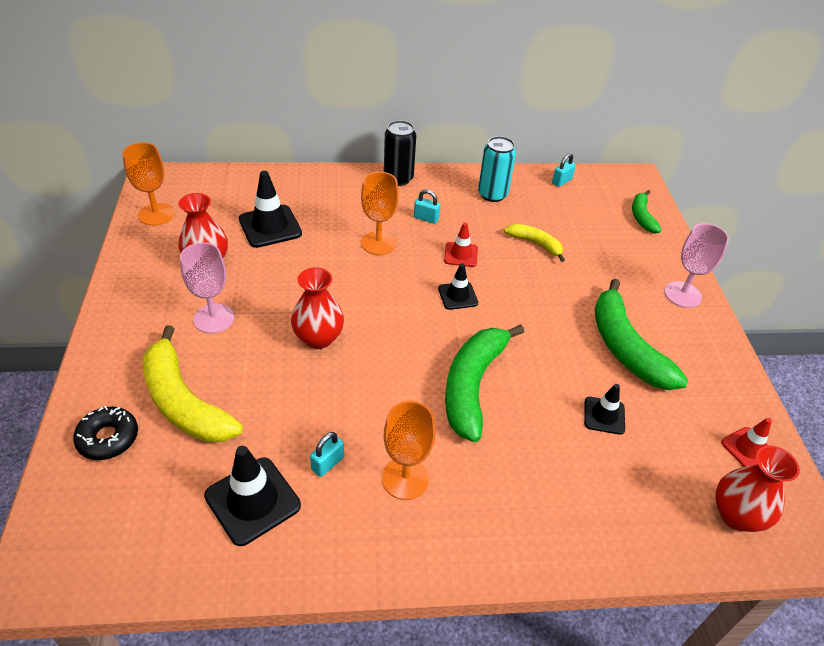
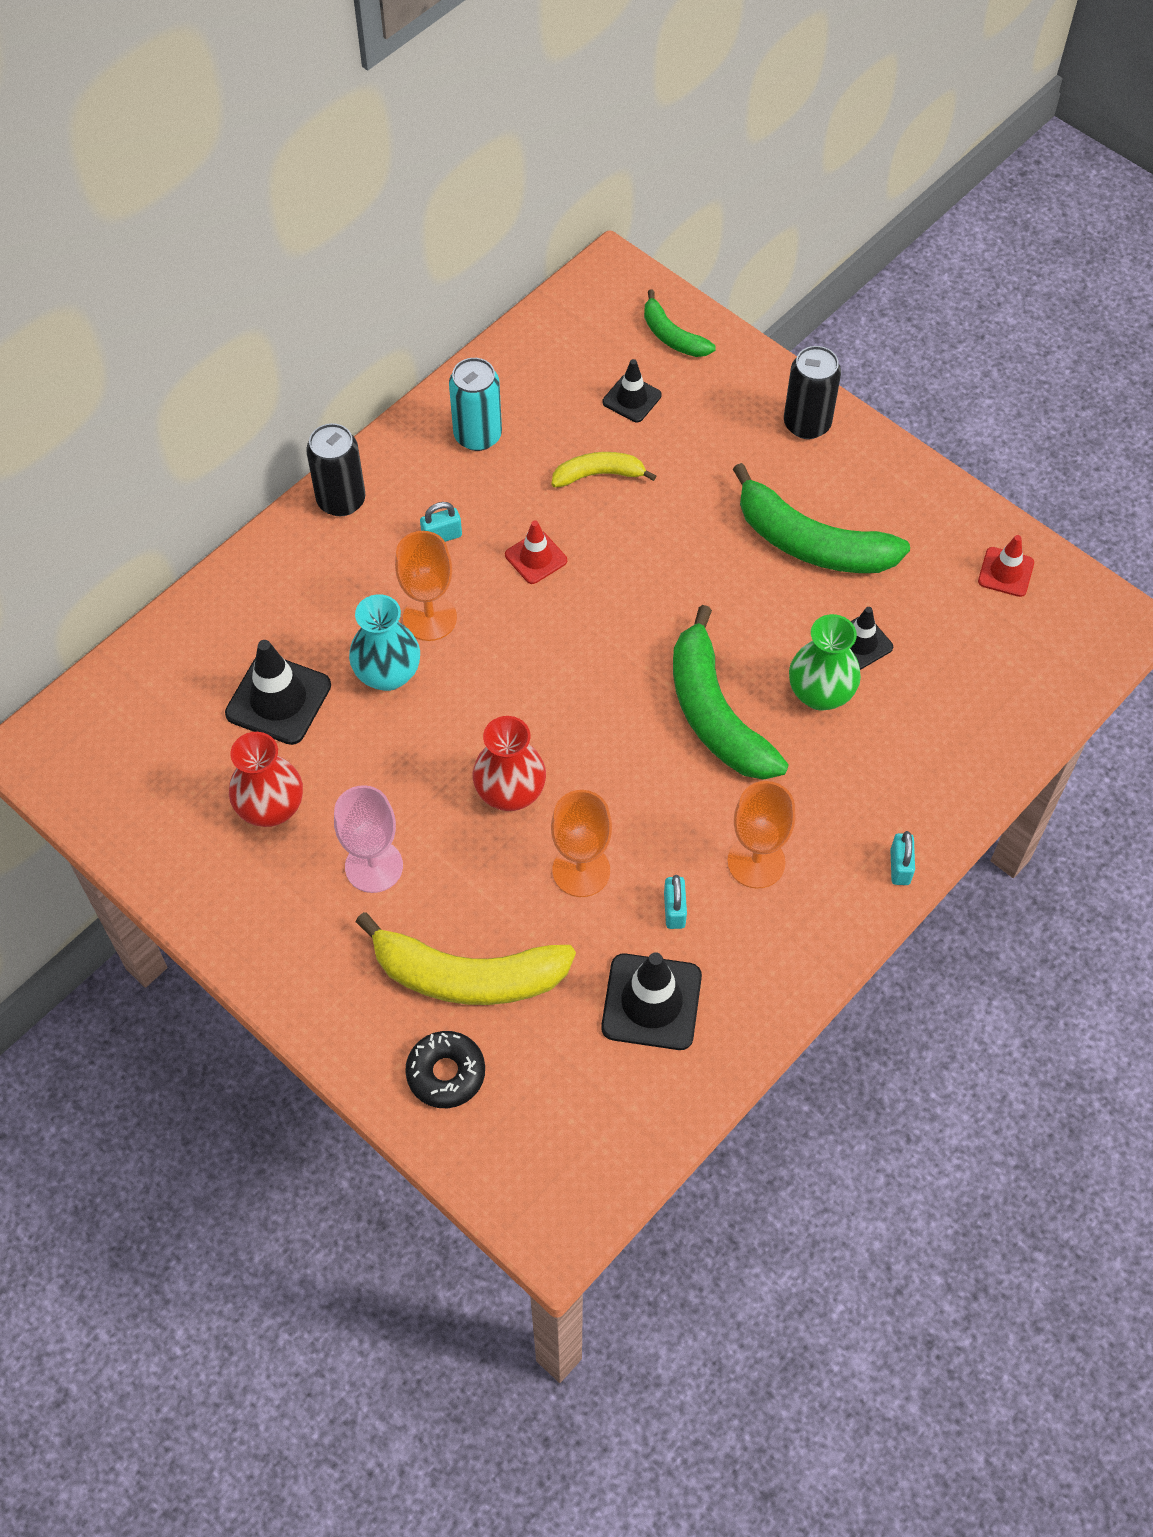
camera: 40 degrees left, 15 degrees up
orange goblet [122,142,174,226] -> orange goblet moved to [551,790,612,897]
black traffic cone [438,263,478,310] -> black traffic cone moved to [603,359,662,422]
turquoise padlock [552,153,576,187] -> turquoise padlock moved to [890,831,915,885]
pink goblet [664,223,729,308] -> black can [784,346,841,439]
red vase [715,446,800,532] -> none
none -> turquoise vase [349,594,420,691]
none -> green vase [789,614,861,710]

